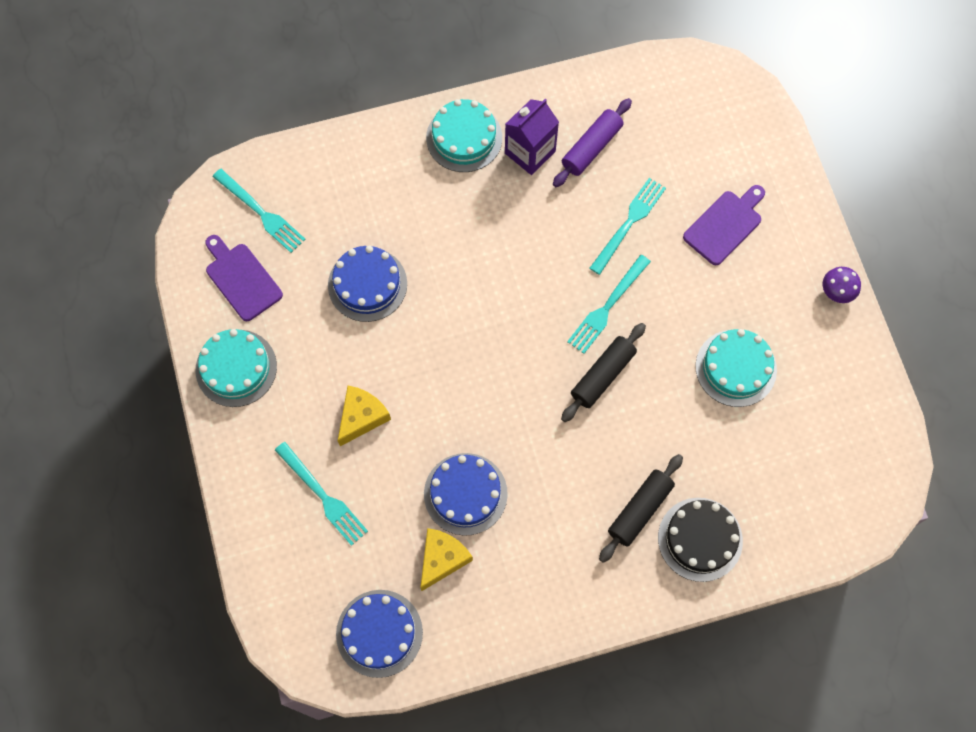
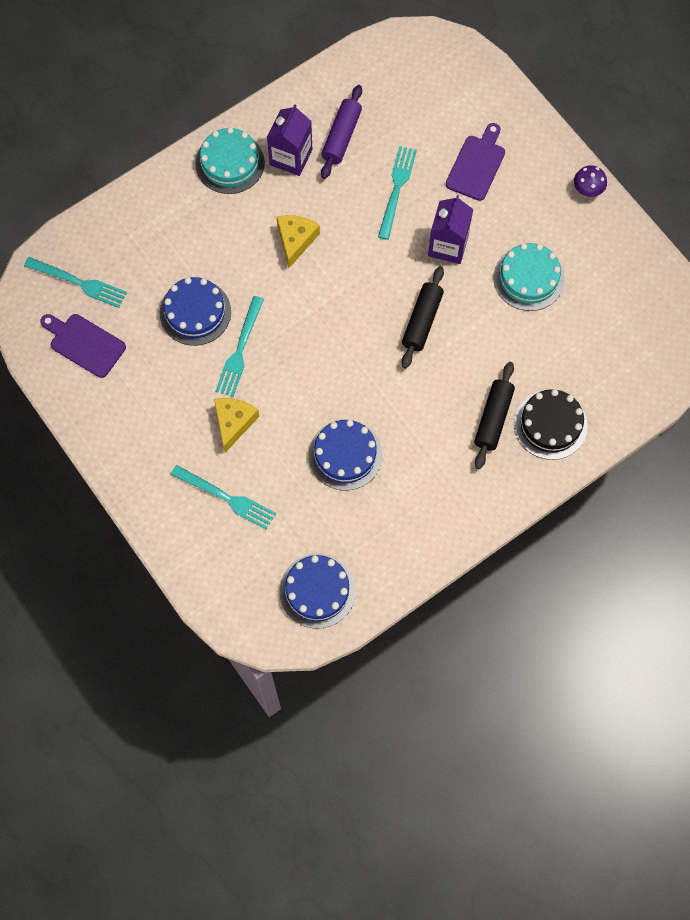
camera: 20 degrees left, 0 degrees up
turquoise cake [196,329,277,407] -> none
yellow cheese [421,528,473,591] -> yellow cheese moved to [277,215,320,268]
turquoise fork [567,255,651,354] -> turquoise fork moved to [215,296,264,397]
none -> purple carton [428,195,473,264]

